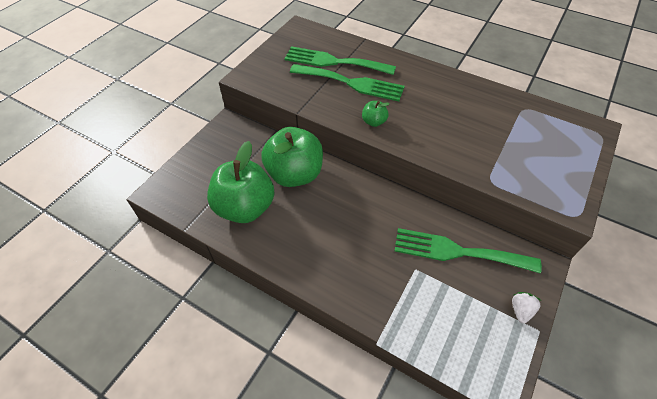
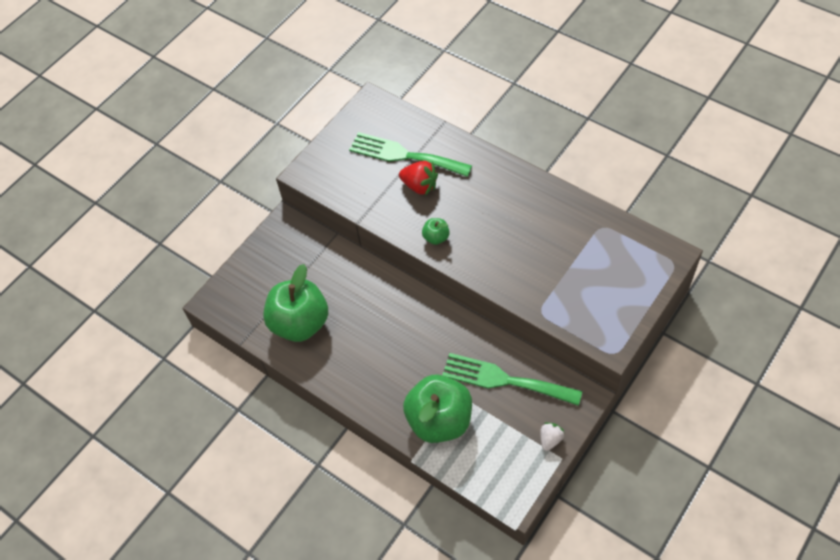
camera: 10 degrees right, 5 degrees up
green apple [261,127,323,187] -> green apple moved to [403,375,472,443]
green fork [290,64,405,102] -> red strawberry [399,161,438,196]

